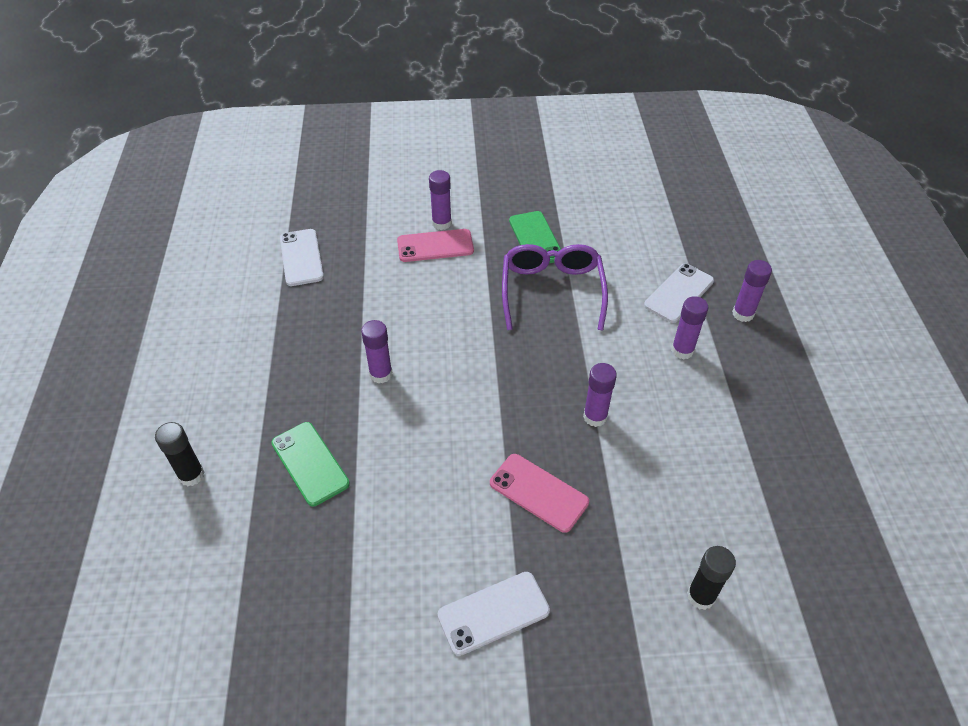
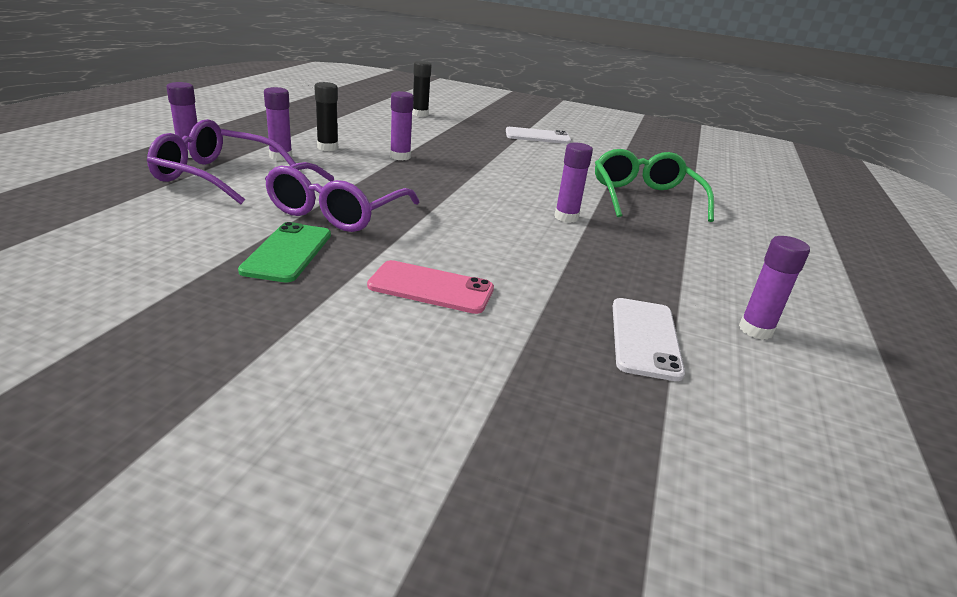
camera: 160 degrees left, 20 degrees down
black glue stick [155,422,205,487] -> black glue stick moved to [314,82,338,151]
green phone [271,422,350,506] -> green glasses [595,149,714,222]
purple glue stick [429,170,452,230] -> purple glue stick moved to [739,236,810,340]
pink phone [490,454,589,533] -> none
white phone [644,263,714,323] -> purple glasses [147,119,296,204]

